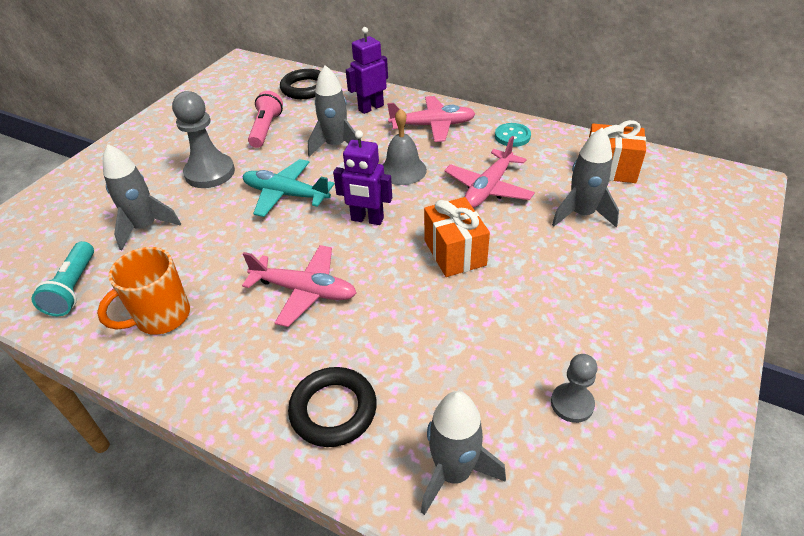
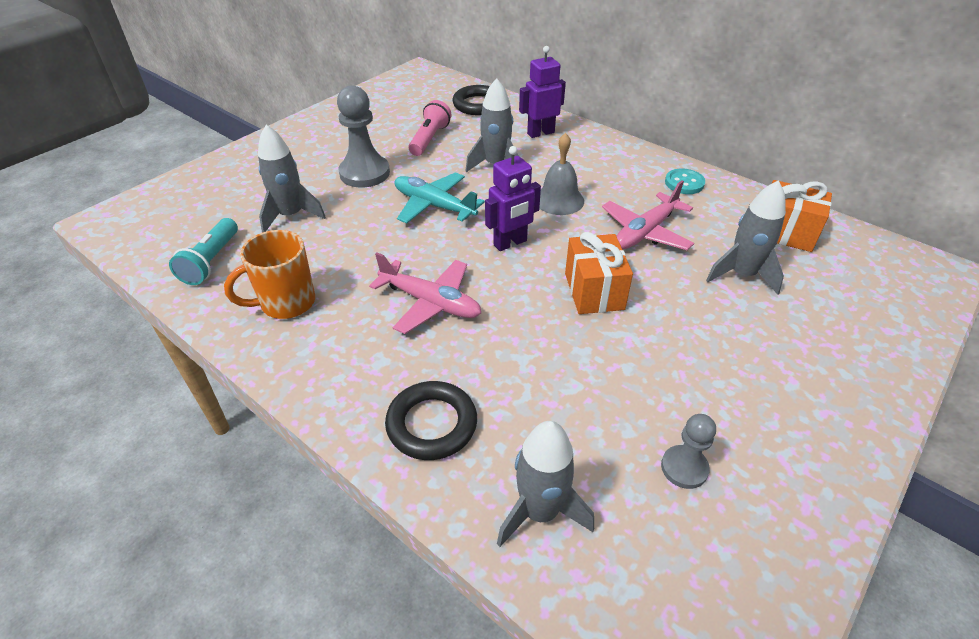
camera: 10 degrees right, 0 degrees up
purple robot [333,130,392,225] -> purple robot turned 60 degrees counterclockwise [485,146,541,251]
pink plane [387,96,475,142] -> none

